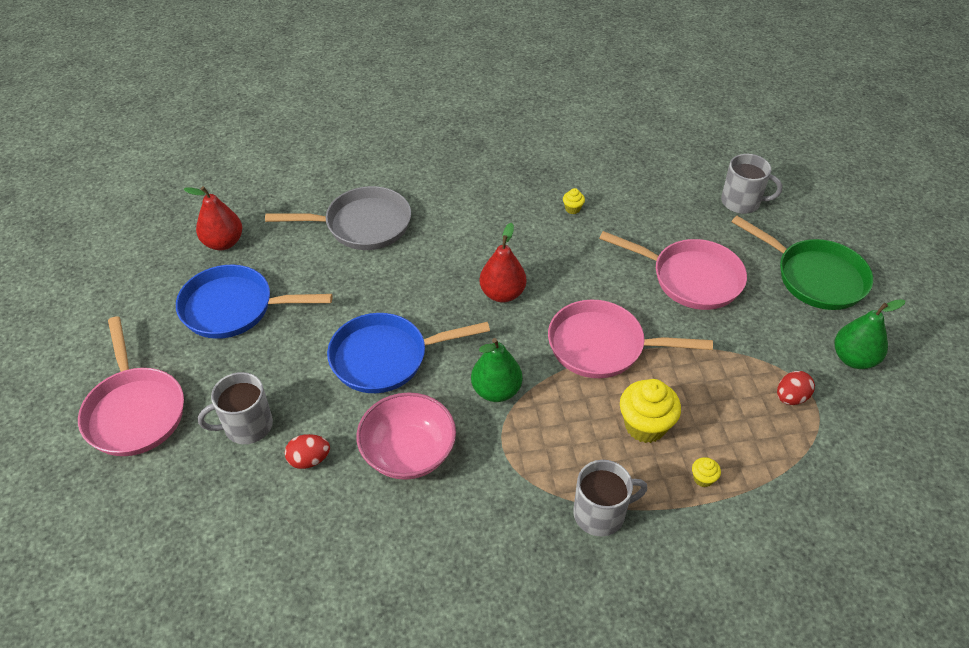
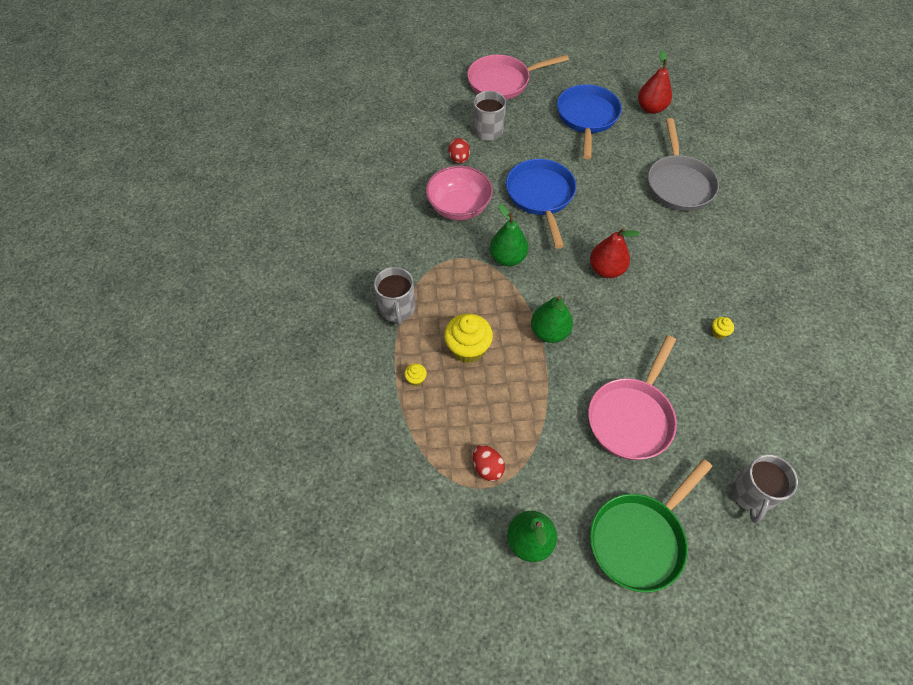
camera: 95 degrees right, 10 degrees up
pink pan [548,300,713,378] -> green pear [531,295,573,343]

